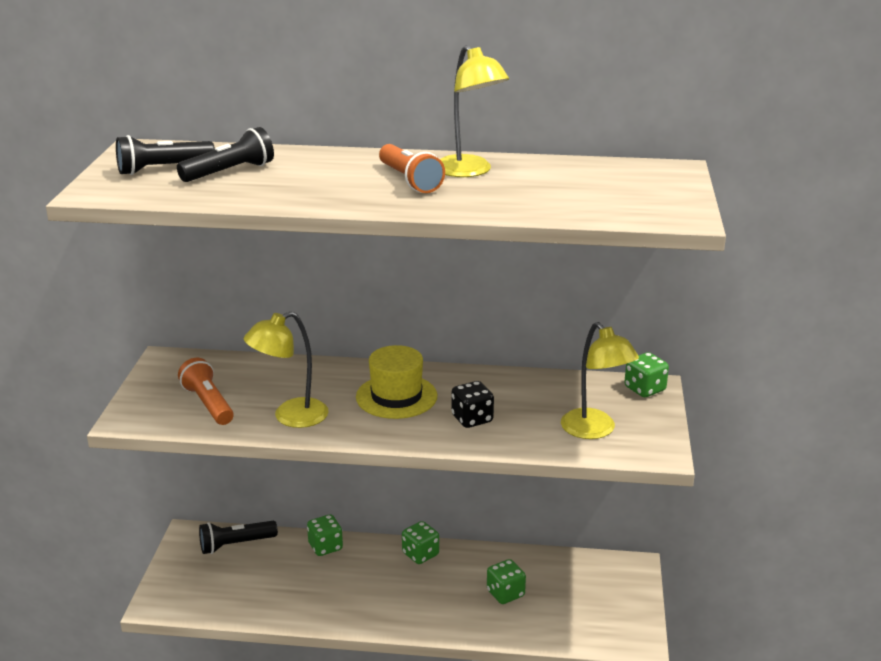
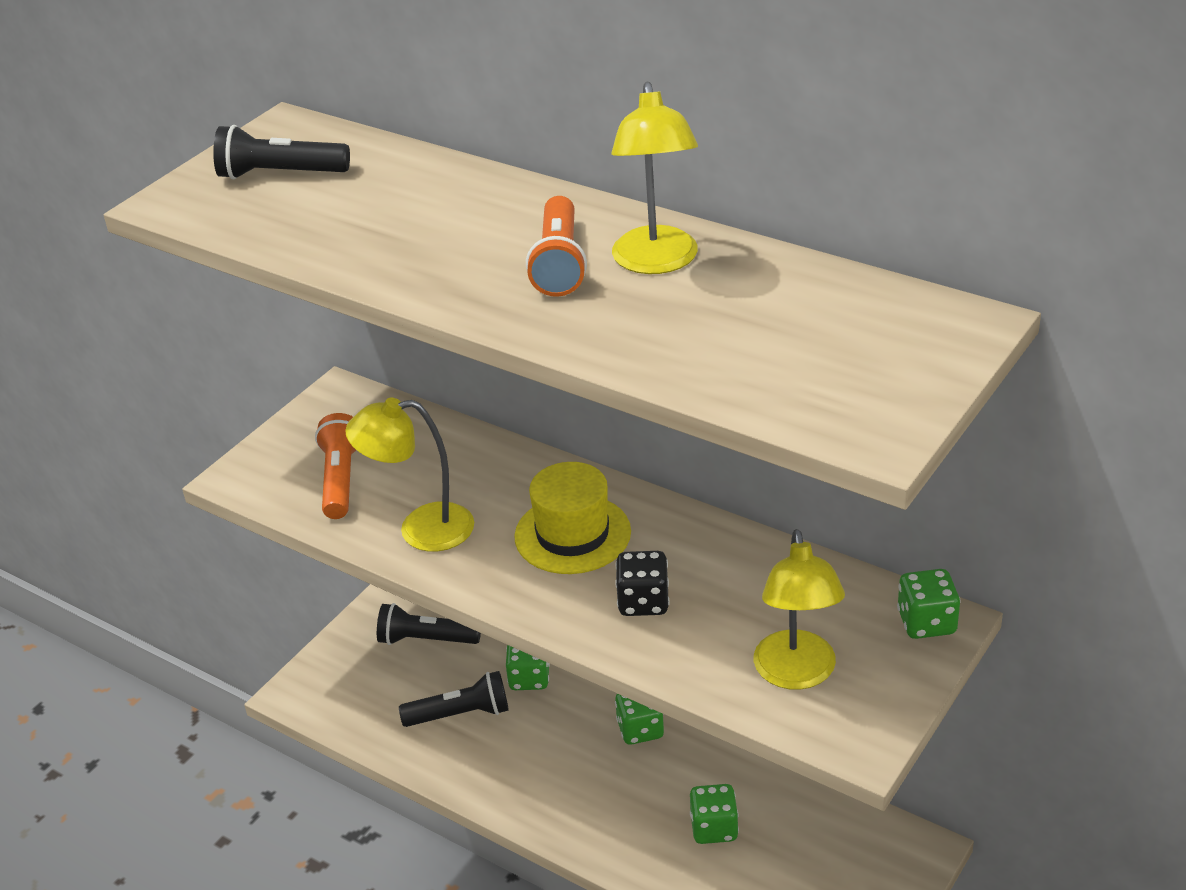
camera: 30 degrees right, 10 degrees up
black flashlight [177,127,274,182] -> black flashlight moved to [399,671,509,727]

